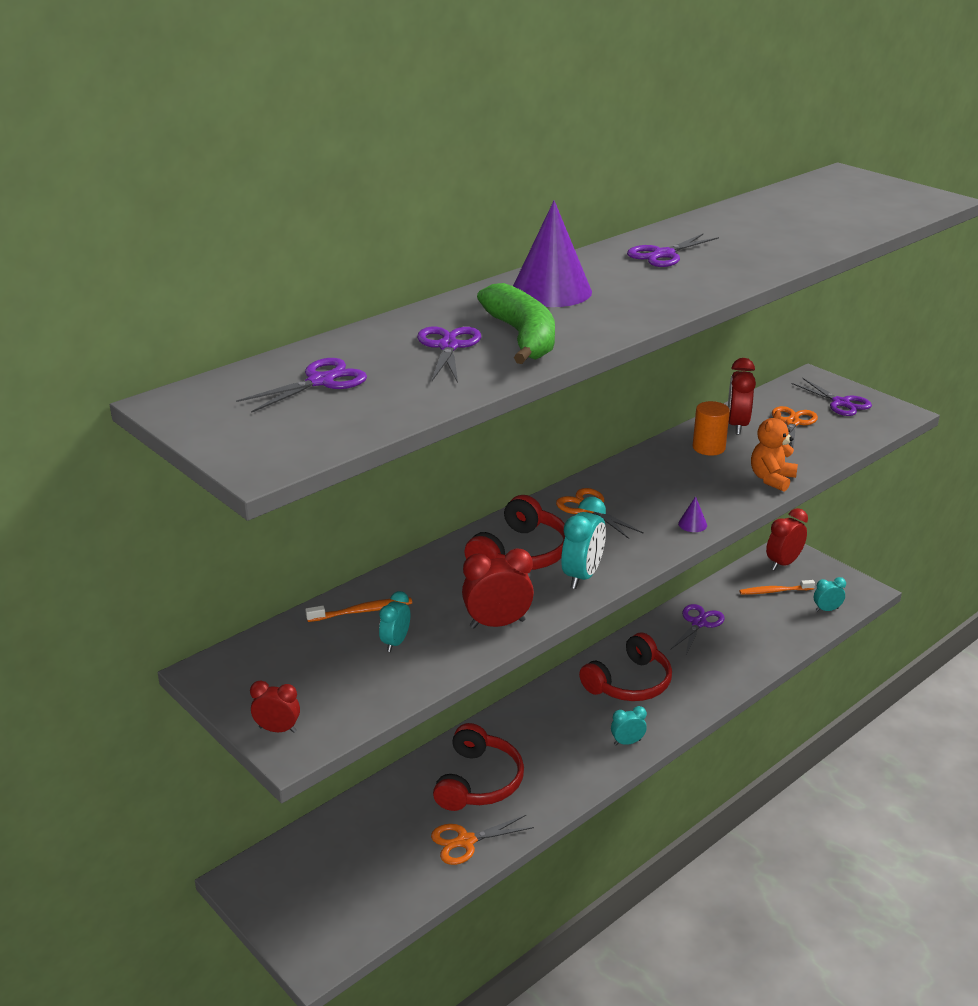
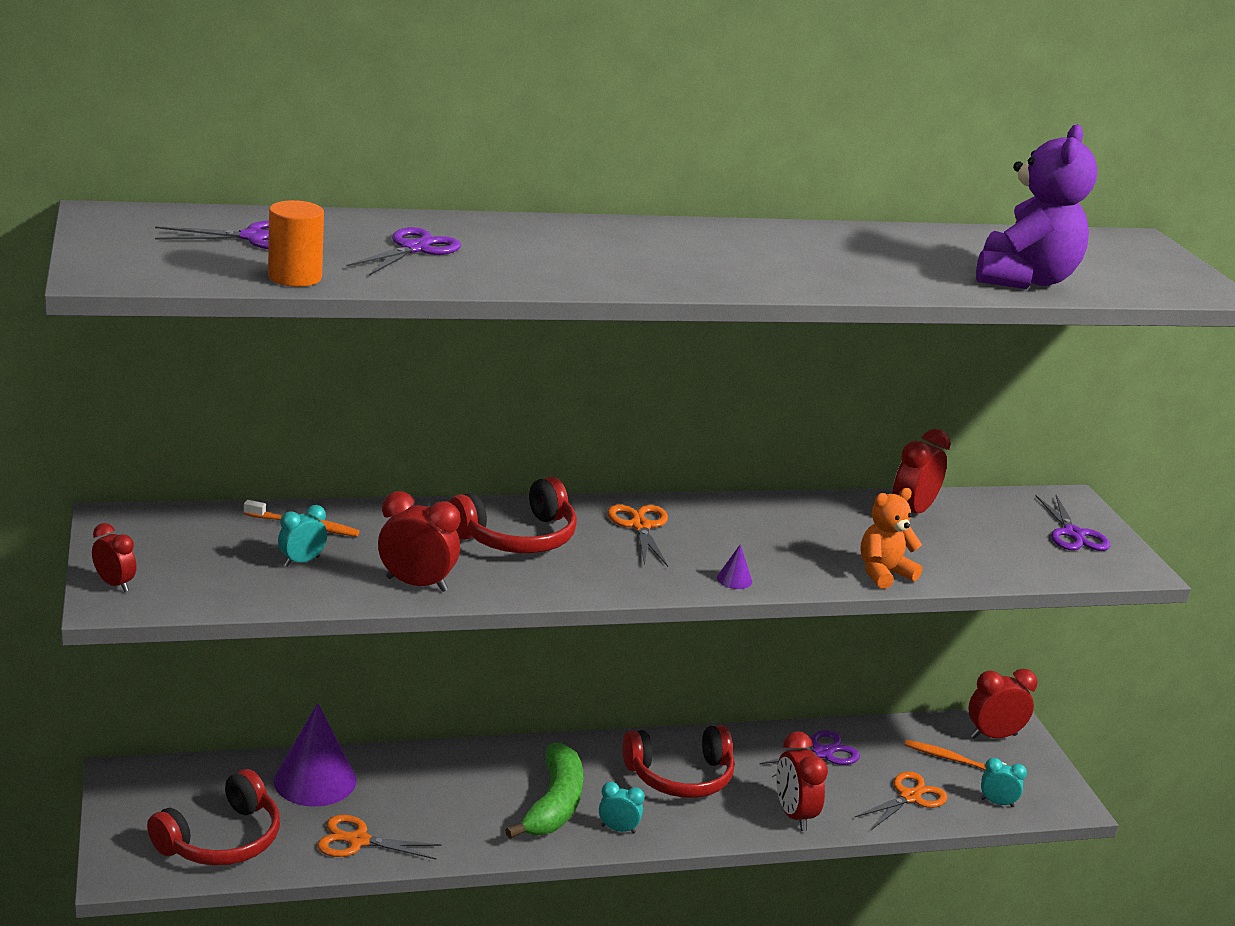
camera: 25 degrees right, 5 degrees down
red headphones [433,723,524,811] -> red headphones moved to [147,769,280,866]
green banana [477,283,555,364] -> green banana moved to [505,742,583,839]
purple cone [513,201,592,307] -> purple cone moved to [274,703,357,807]
turquoise clock [561,497,606,589] -> none
purple scissors [627,234,719,267] -> none
orange cylinder [693,401,730,456] -> orange cylinder moved to [268,200,324,287]
orange scissors [772,406,818,449] -> orange scissors moved to [854,771,948,830]
none -> red clock [776,731,828,831]
none -> purple teddy bear [976,124,1097,289]

